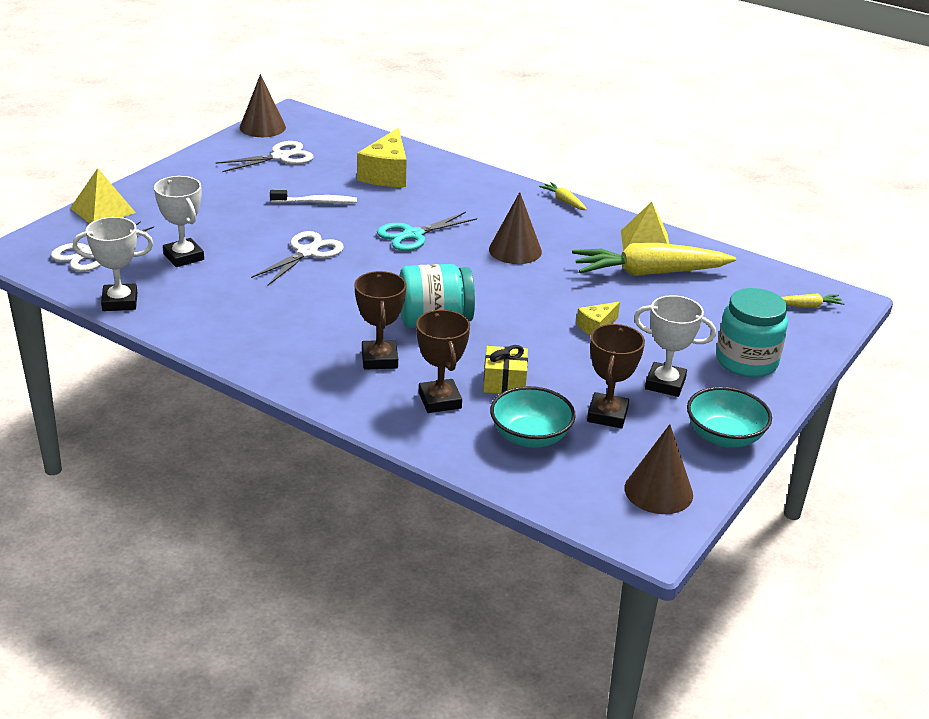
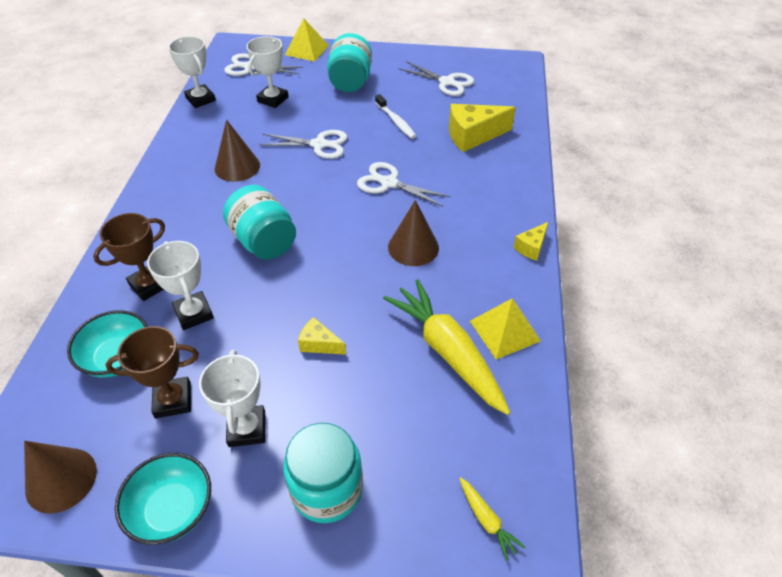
camera: 65 degrees right, 15 degrees up
brown cone [240,74,286,137] -> brown cone moved to [215,120,260,182]
brown trophy [354,271,406,370] -> none
turquoise scissors [377,212,477,251] -> white scissors [357,162,451,207]
yellow gift [483,345,528,394] -> white trophy [147,241,214,330]
yellow carrot [539,182,587,210] -> yellow cheese [513,222,548,261]
none -> turquoise jar [327,33,372,92]

